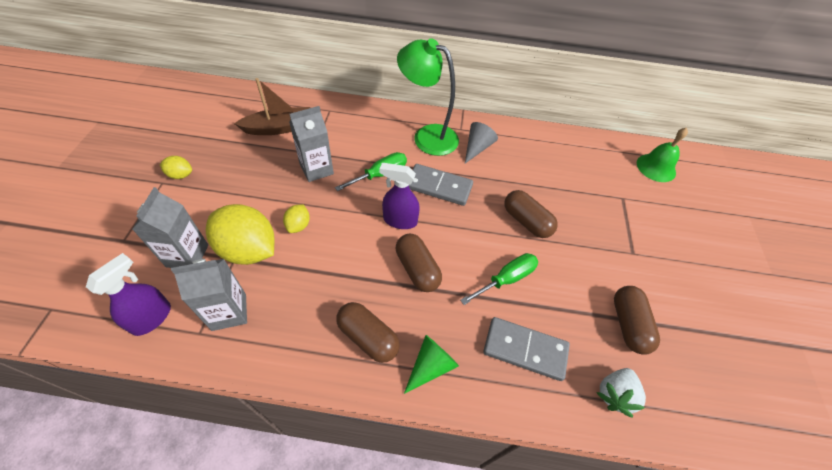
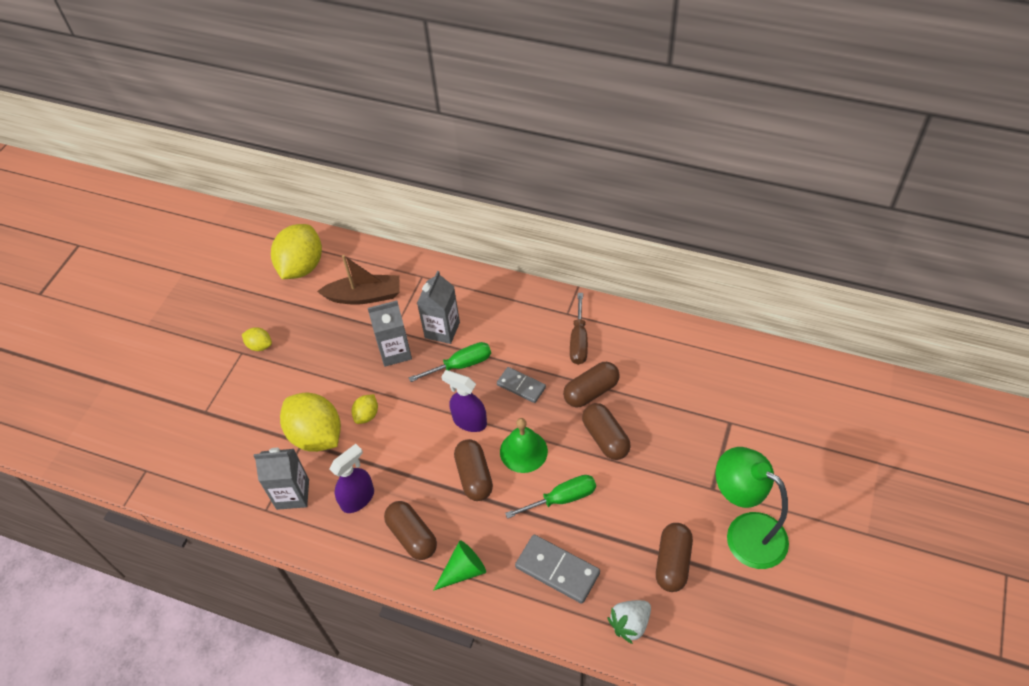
camera: 20 degrees right, 0 degrees up
purple spray bottle [86,253,171,336] -> purple spray bottle moved to [329,444,374,513]
grey carton [132,187,208,268] -> grey carton moved to [417,271,460,344]
green lamp [397,38,459,156] -> green lamp moved to [715,447,789,569]
grey domino [409,164,473,206] -> grey domino [497,367,546,403], size x0.66
grey cone [465,122,498,163] -> brown screwdriver [570,293,588,365]
green bell [637,128,688,182] -> green bell moved to [500,418,548,473]
none -> yellow lemon [271,224,322,279]
none -> brown capsule [563,362,620,408]

